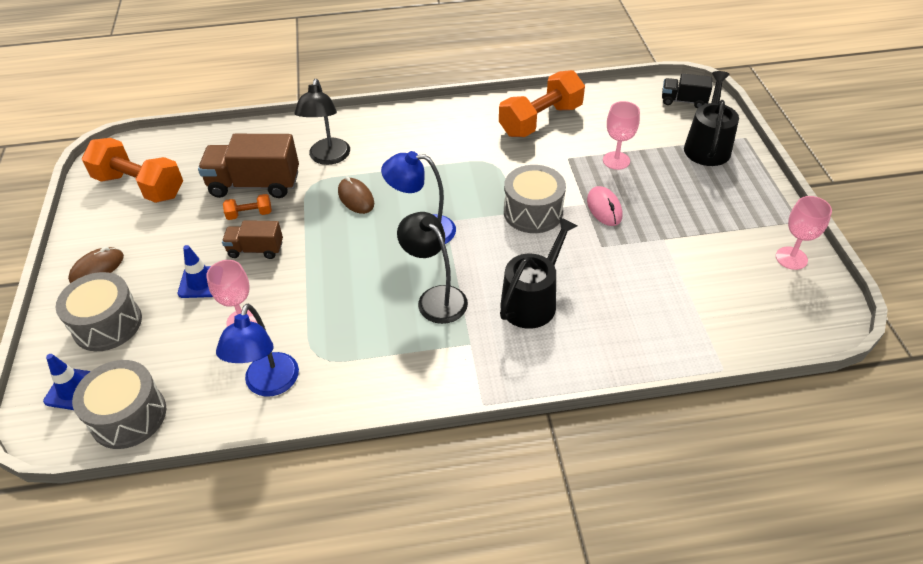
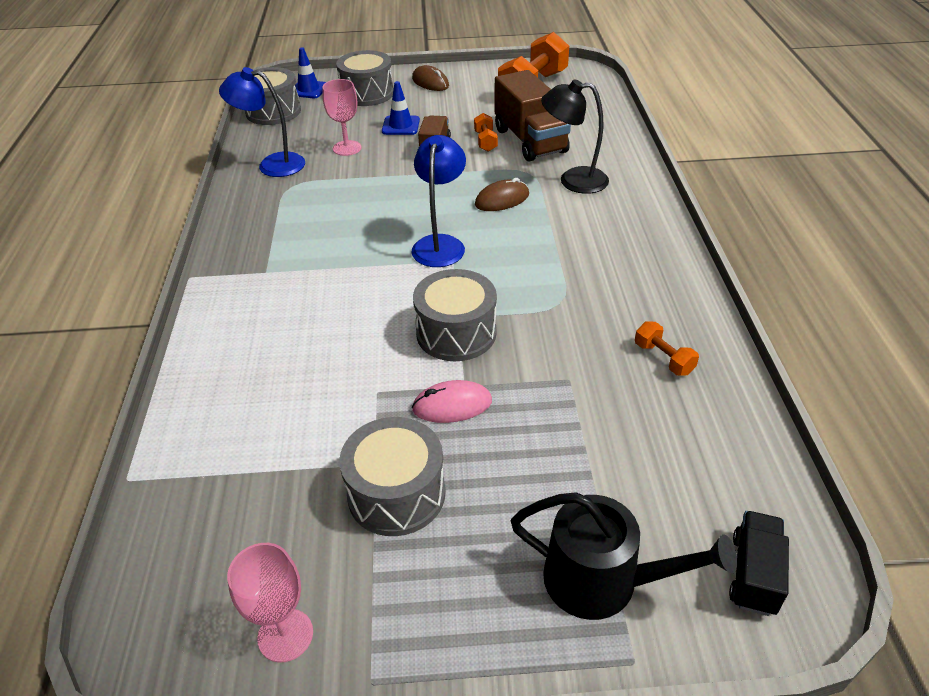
camera: 95 degrees right, 5 degrees down
brown truck [198,134,299,198] -> brown truck turned 150 degrees clockwise [495,70,571,162]
black lamp [397,212,468,324] -> none
orange dumbbell [499,70,585,137] -> orange dumbbell [635,321,699,376], size x0.45
black watering can [500,217,577,329] -> none
pink goblet [603,101,640,170] -> none
none -> grey drum [339,417,446,536]

